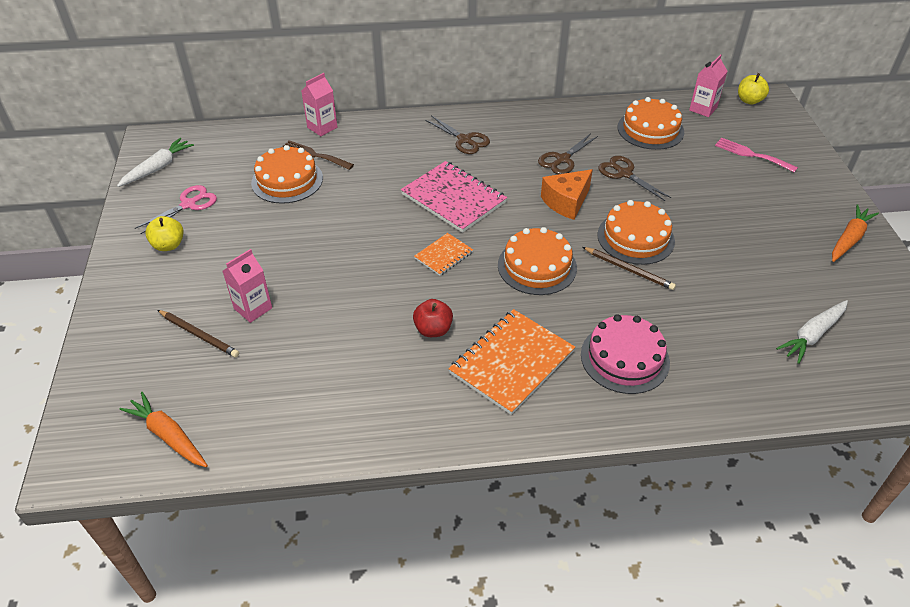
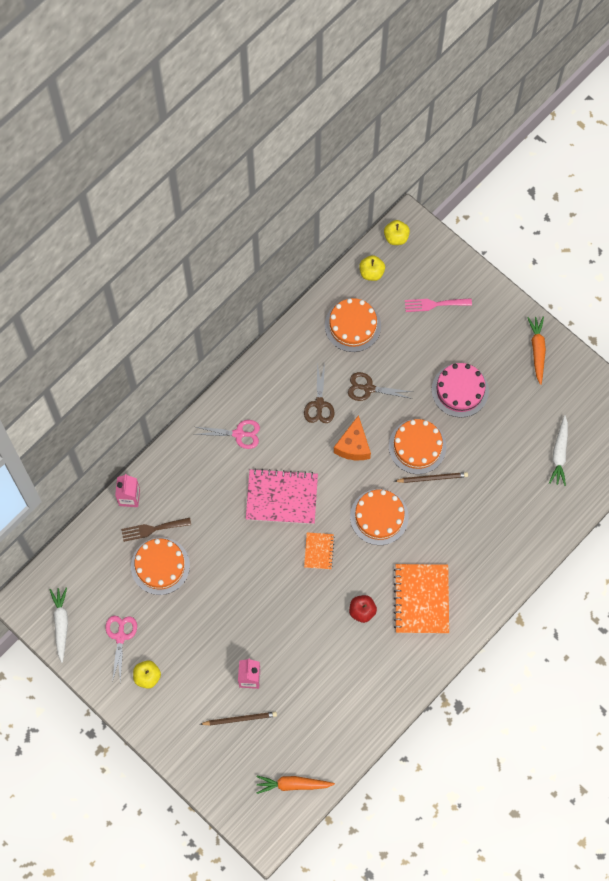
camera: 40 degrees left, 25 degrees up
brown scissors [425,115,490,154] -> pink scissors [194,420,260,449]
pink cake [581,314,670,394] -> pink cake moved to [432,363,489,418]
pink carton [689,54,728,117] -> yellow apple [359,255,385,281]

